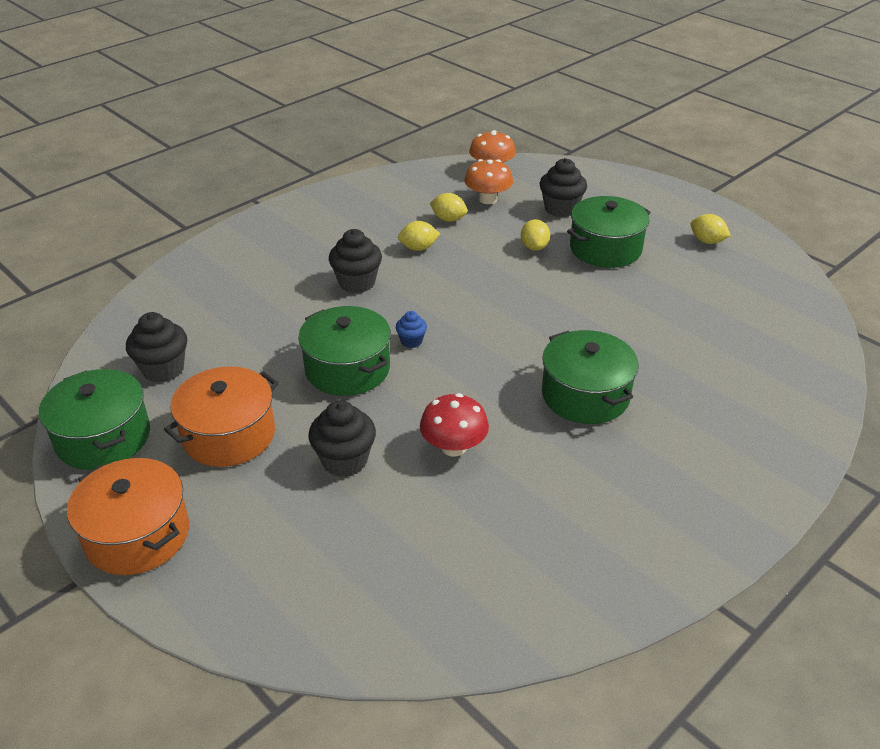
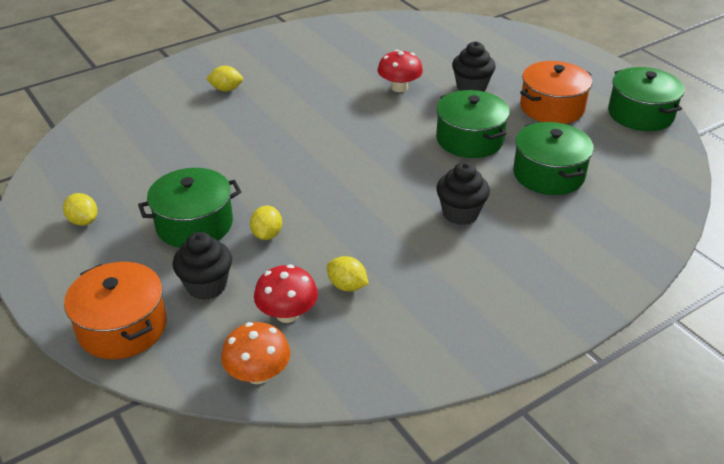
camera: 170 degrees left, 0 degrees up
orange pot [67,458,189,575] -> orange pot moved to [64,262,167,359]
black cupcake [126,312,187,383] -> none
blue cupcake [396,311,427,348] -> none
yellow lemon [398,221,440,251] -> yellow lemon moved to [206,66,243,92]
orange mushroom [464,159,513,204] -> red mushroom [254,264,318,323]
green pot [542,330,639,424] -> green pot moved to [513,122,594,195]

